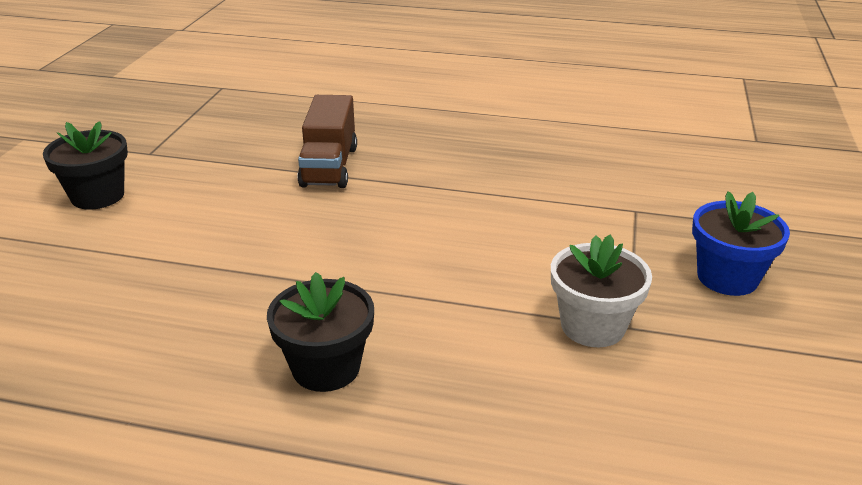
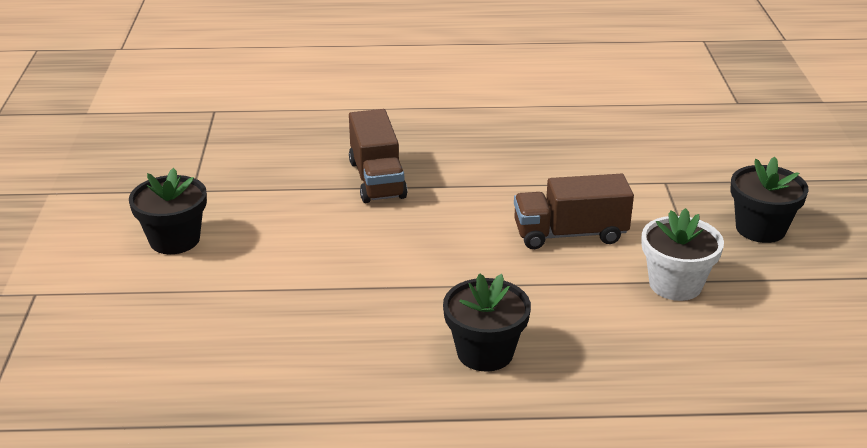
camera: 15 degrees left, 0 degrees up
blue flower pot [692,191,790,296] -> black flower pot [731,156,809,243]
none -> brown truck [514,174,634,249]

